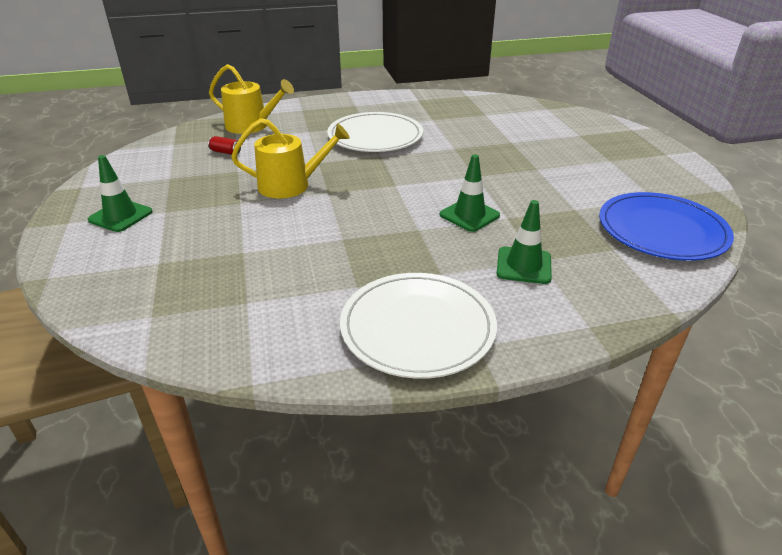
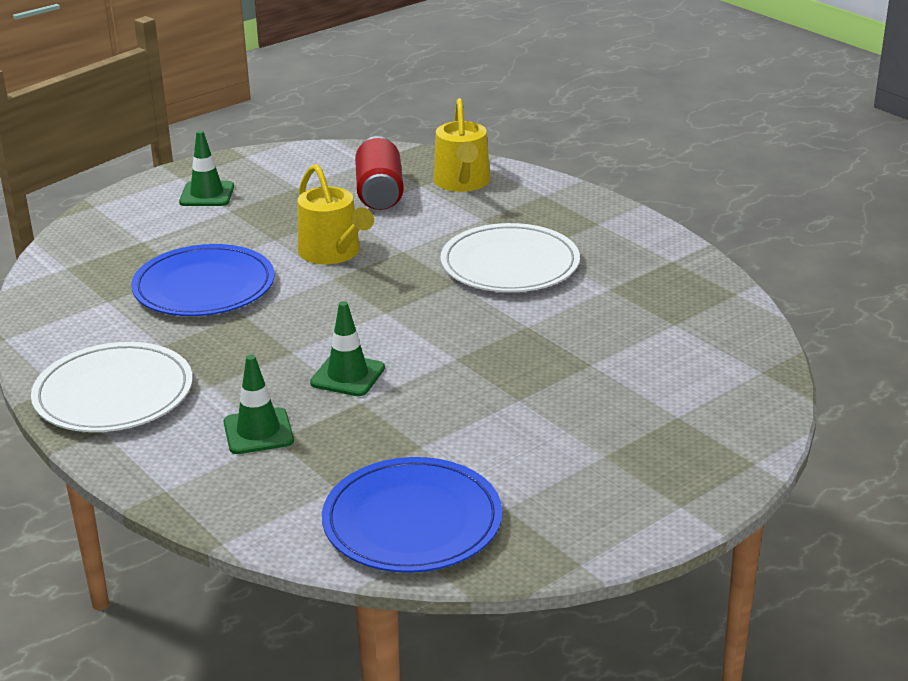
camera: 65 degrees right, 5 degrees down
red can [208,136,241,155] -> red can [355,136,404,210], size x2.36
none -> blue plate [131,244,275,316]

